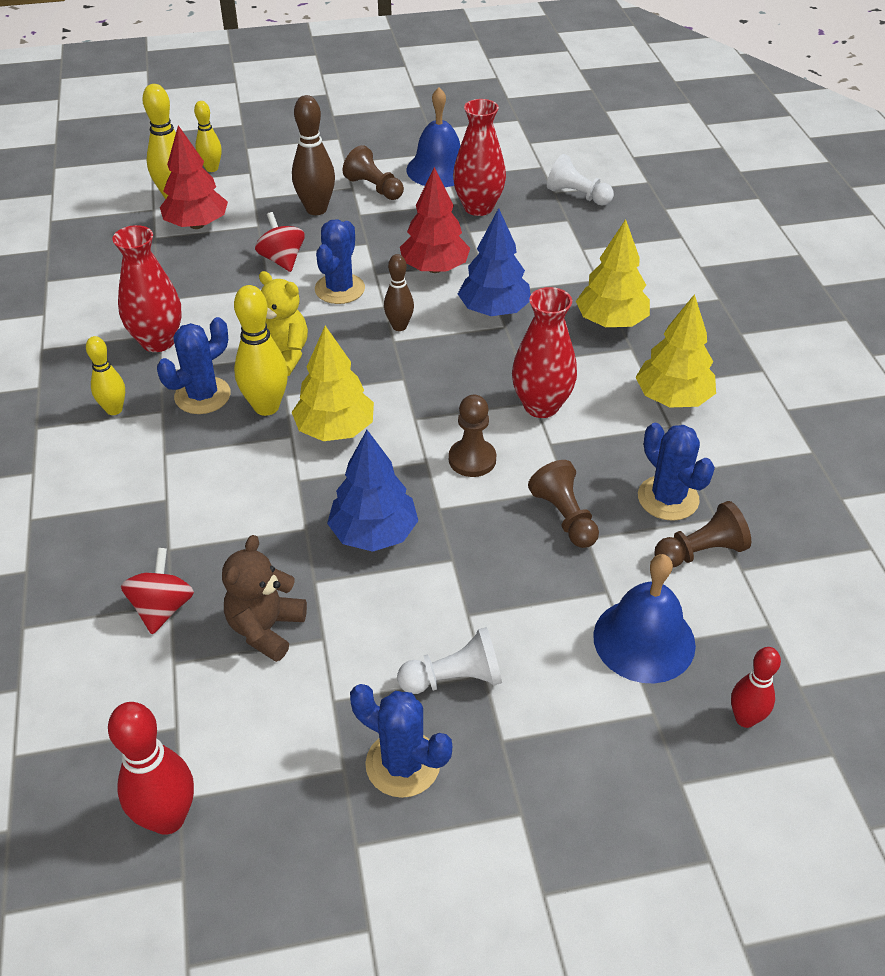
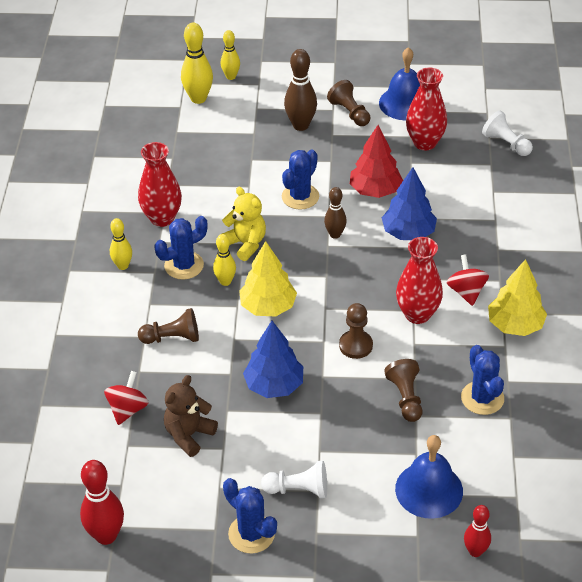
camera: 15 degrees right, 0 degrees up
red tree [160,125,228,229] -> none
yellow bowling pin [234,285,288,416] -> yellow bowling pin [213,234,236,286], size x0.63
red spinning top [255,212,305,272] -> red spinning top moved to [447,254,489,306]
yellow tree [576,219,650,327] -> none
brown pawn [654,501,751,568] -> brown pawn moved to [138,308,199,344]

